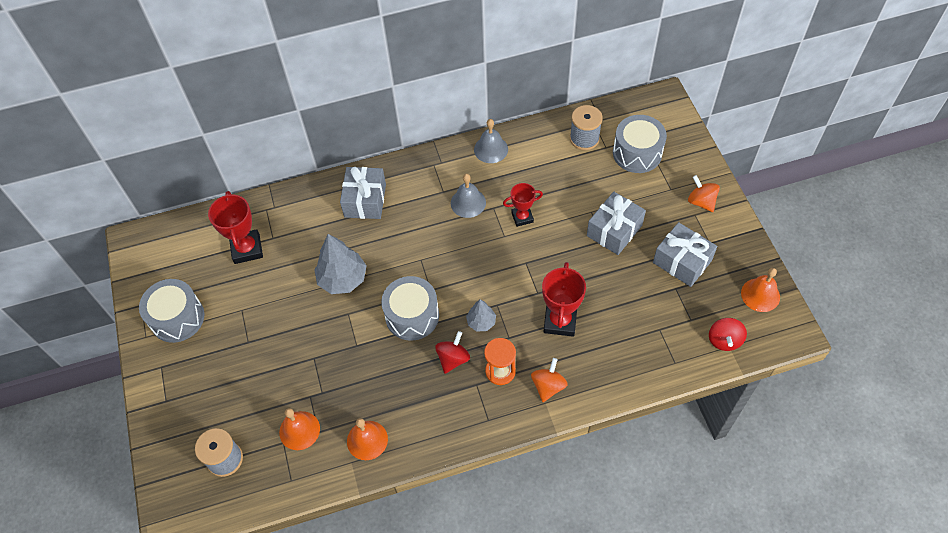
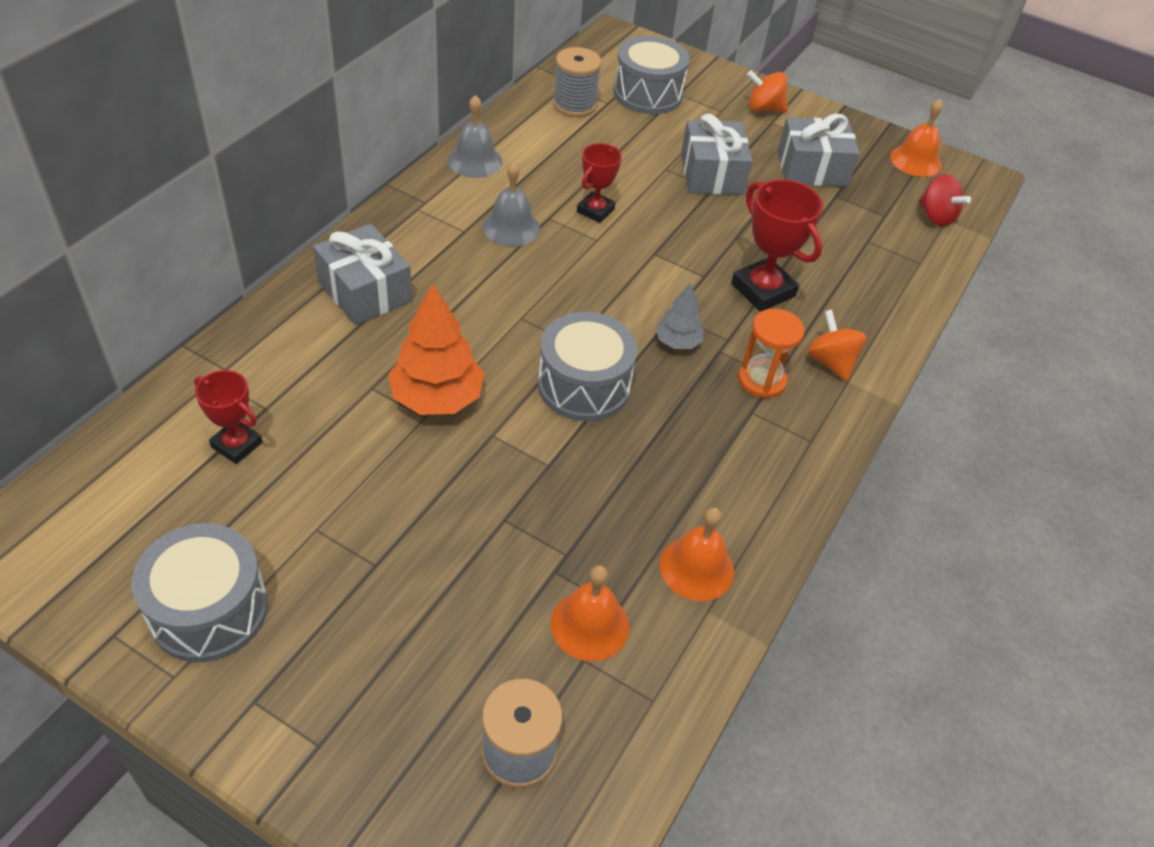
camera: 50 degrees left, 10 degrees down
red trophy [208,191,263,264] -> red trophy [194,370,262,464], size x0.63
grey tree [314,234,367,294] -> orange tree [388,284,484,415]
red spinning top [435,331,470,374] -> none

